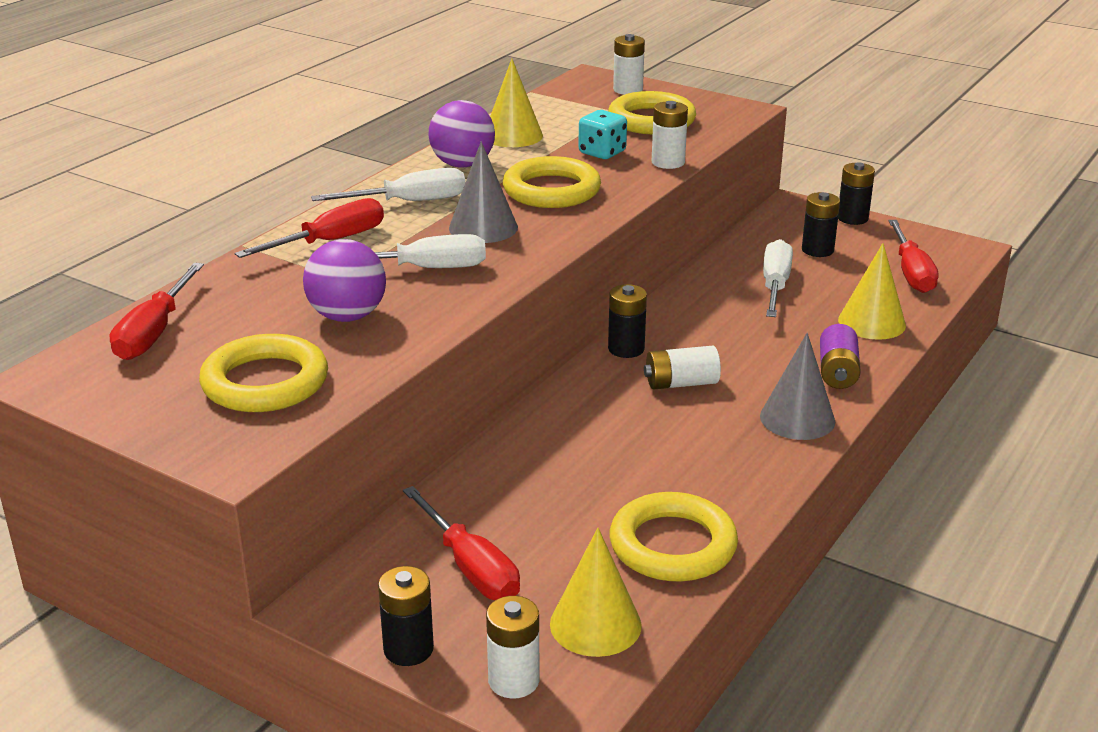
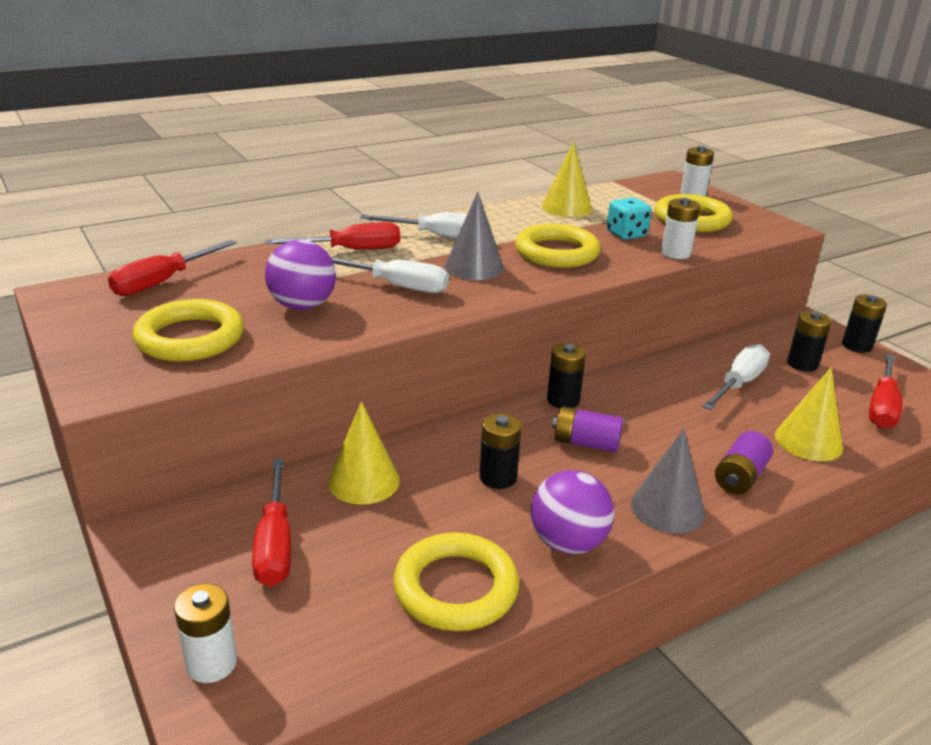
camera: 25 degrees right, 0 degrees up
black battery [378,566,434,666] -> black battery moved to [480,413,521,489]
purple ball [428,100,495,168] -> purple ball moved to [531,470,614,554]
yellow cone [550,528,642,657] -> yellow cone moved to [328,401,400,505]
white battery [644,346,721,389] -> purple battery [552,406,623,453]

